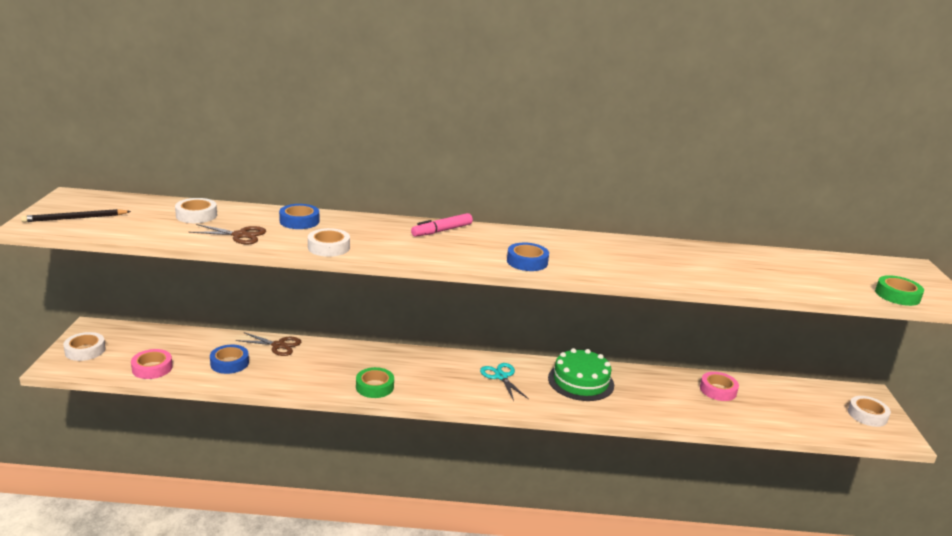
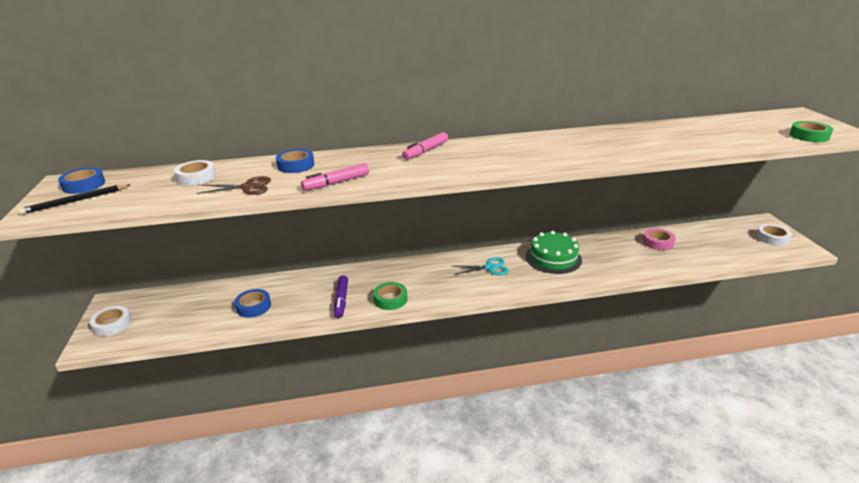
camera: 10 degrees left, 5 degrees up
pink tape [131,349,173,379] -> none
brown scissors [236,332,301,356] -> none
white tape [308,228,350,257] -> pink marker [301,163,369,191]
turquoise scissors [480,363,528,401] -> turquoise scissors turned 120 degrees clockwise [452,257,509,275]
blue tape [507,243,549,271] -> blue tape moved to [58,167,105,194]
none -> purple marker [334,275,348,318]

